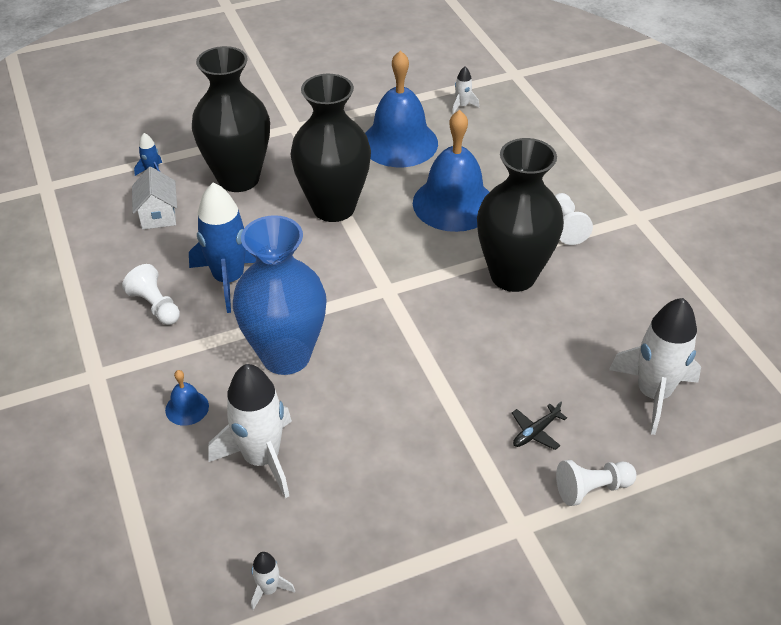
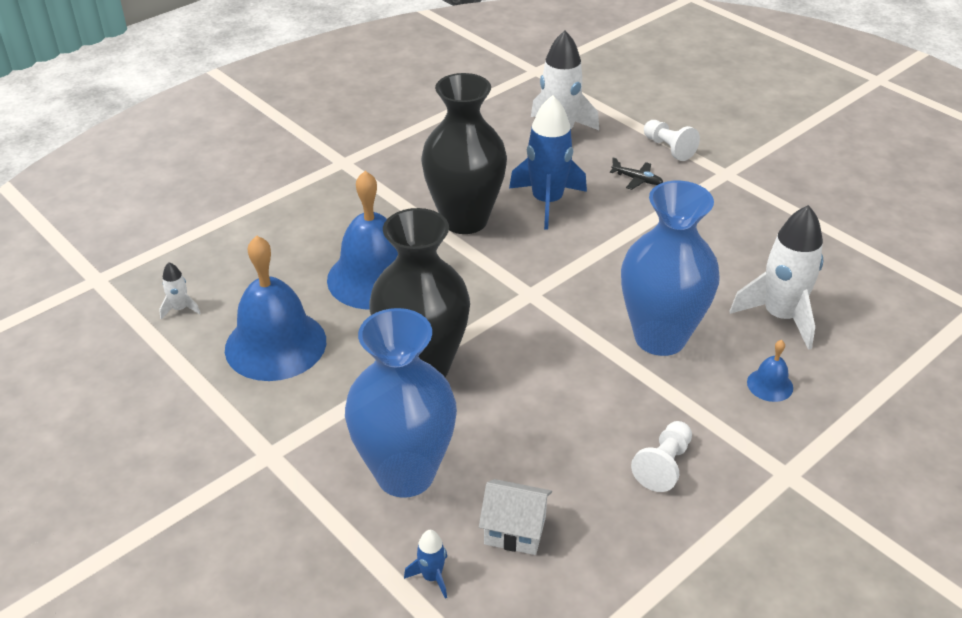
camera: 110 degrees left, 5 degrees down
white house [132,167,177,230] -> white house turned 45 degrees clockwise [479,479,552,555]
blue rocket [189,183,256,313] -> blue rocket moved to [509,95,587,230]
black vase [192,46,270,192] -> blue vase [345,308,457,498]
white rocket [251,552,295,610] -> none
white pawn [555,193,593,245] -> none

